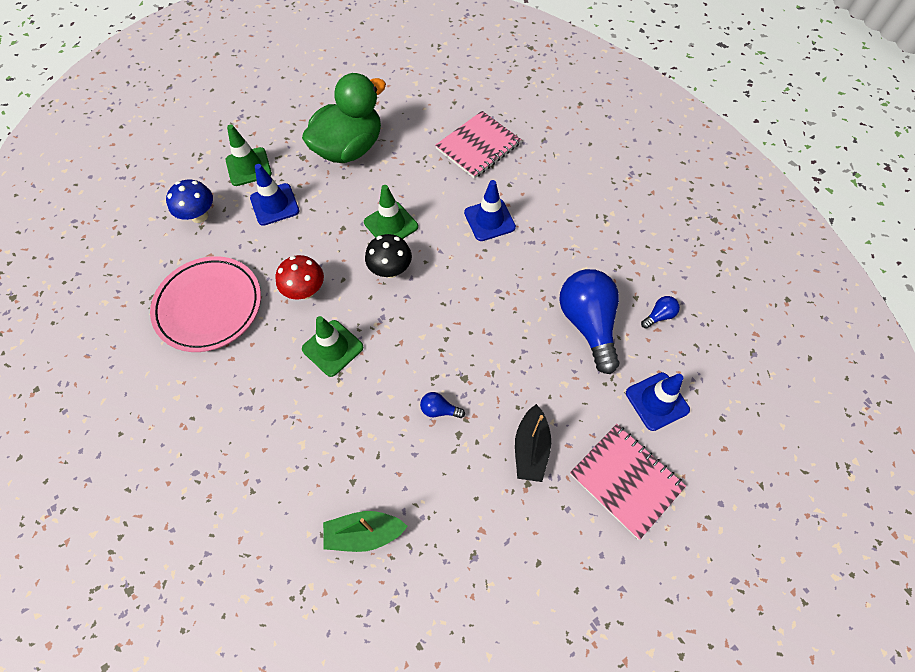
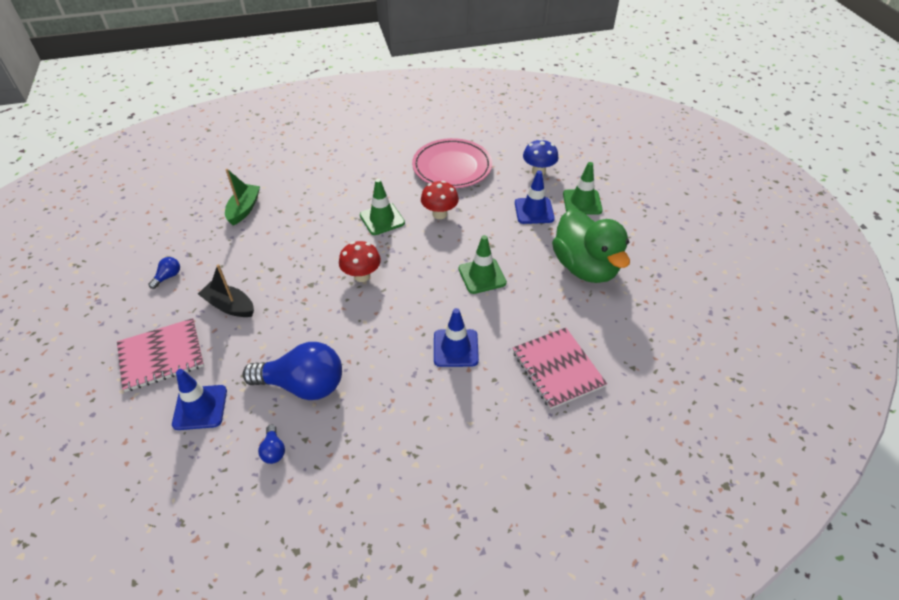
camera: 110 degrees right, 15 degrees down
black mushroom [365,234,412,278] -> none
blue light bulb [420,392,465,418] -> blue light bulb moved to [148,257,180,289]
none -> red mushroom [339,241,381,282]

